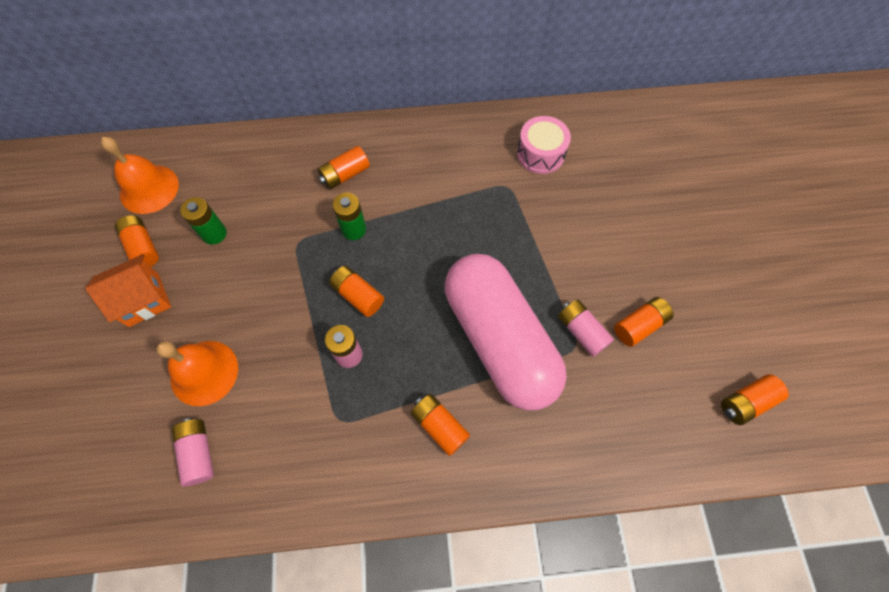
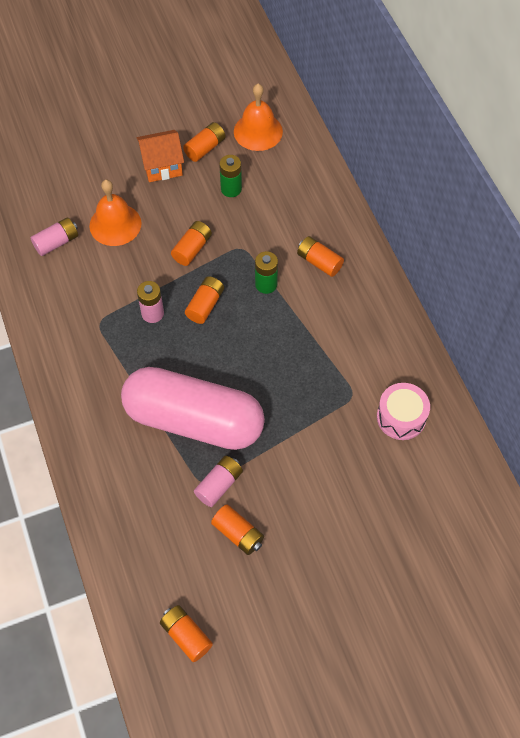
camera: 75 degrees right, 5 degrees down
orange house [85,254,171,327] -> orange house turned 60 degrees counterclockwise [137,130,184,182]
orange battery [411,394,470,456] -> orange battery moved to [171,221,212,266]
pink capsule [445,254,567,411] -> pink capsule turned 60 degrees clockwise [121,367,265,450]

